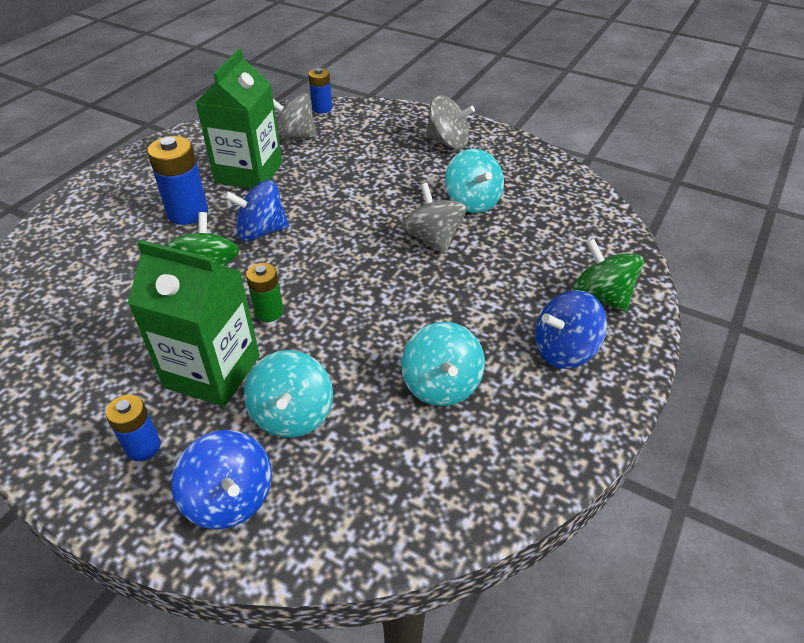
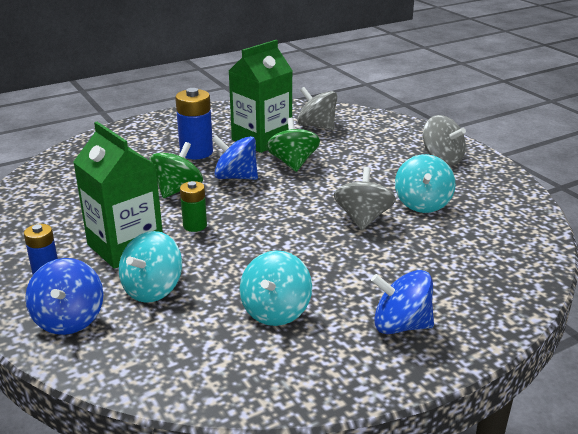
camera: 30 degrees right, 15 degrees down
blue battery [308,68,332,113] -> none
green spinning top [573,239,644,312] -> green spinning top moved to [266,118,320,172]

